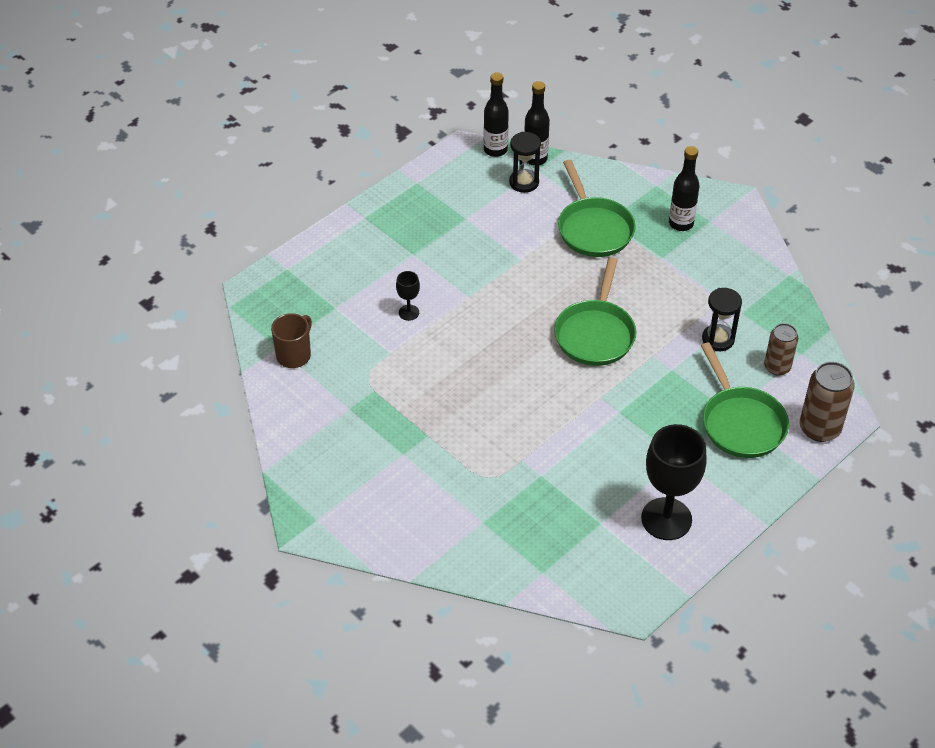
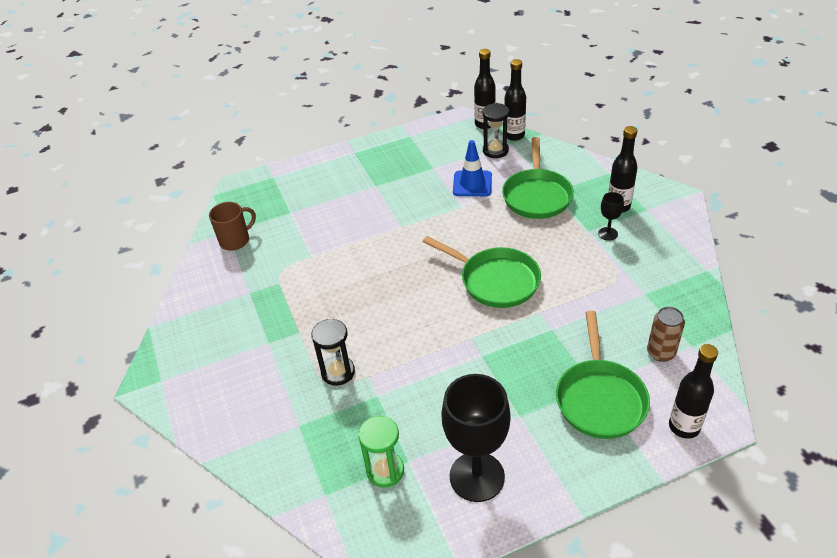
camera: 25 degrees right, 5 degrees down
black goblet [396,271,420,321] -> black goblet moved to [598,192,624,241]
green pan [554,257,636,366] -> green pan turned 90 degrees counterclockwise [423,236,541,308]
black hourglass [702,288,742,351] -> black hourglass moved to [311,318,355,386]
brown can [800,362,855,442] -> black bottle [669,344,718,439]
none -> green hourglass [358,416,404,488]
none -> blue traffic cone [453,140,492,196]

